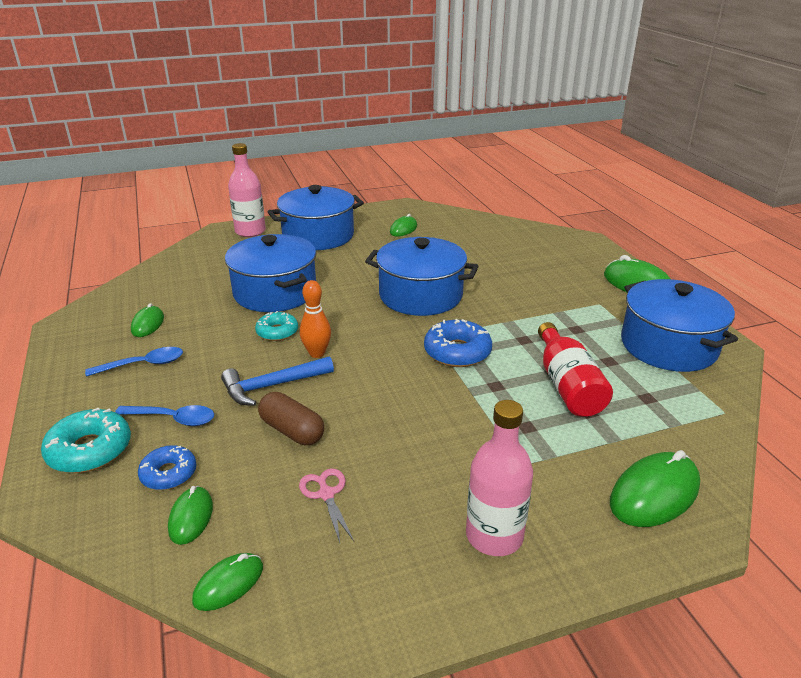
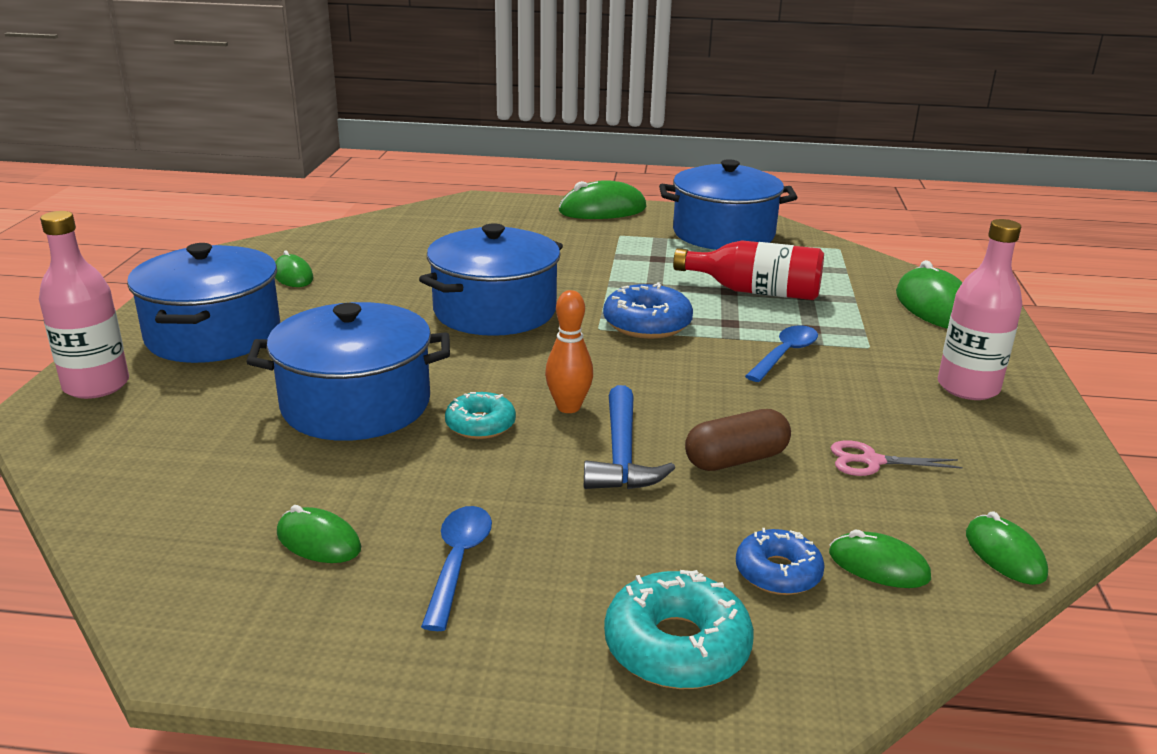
camera: 65 degrees left, 5 degrees down
blue spoon [115,405,214,426] -> blue spoon moved to [745,325,818,382]

